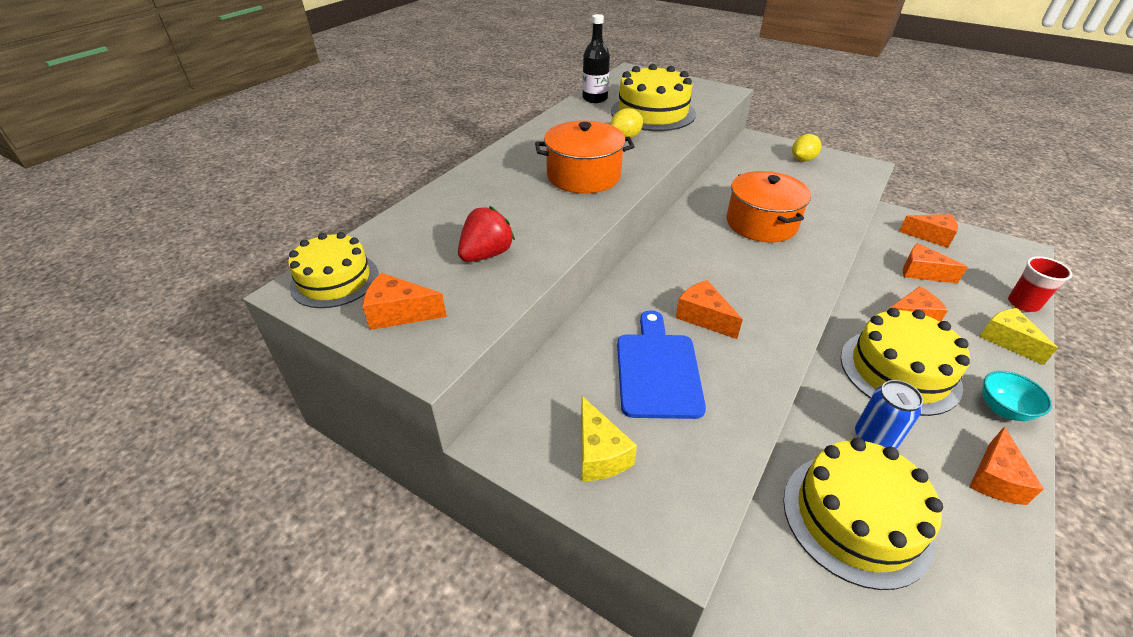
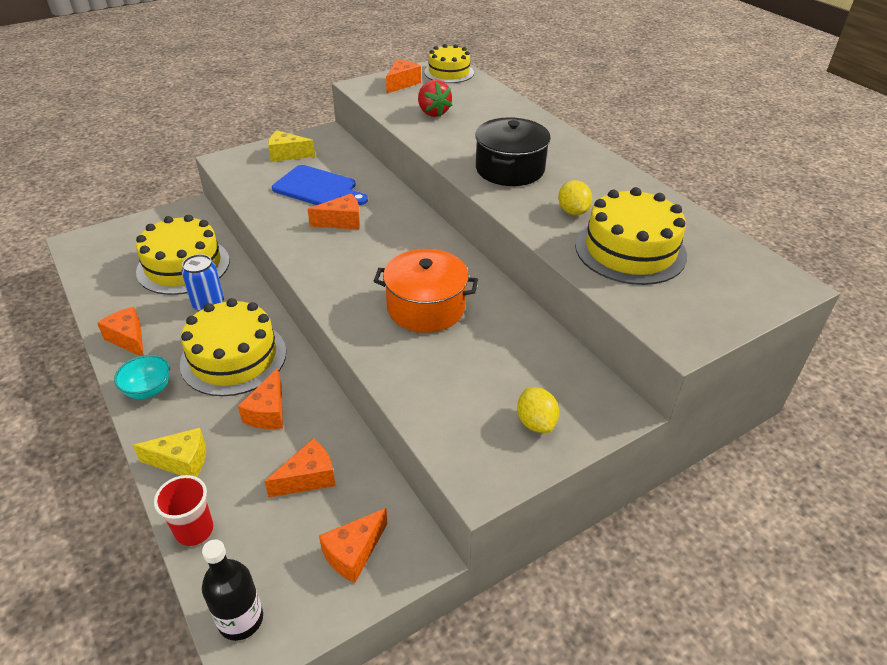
camera: 115 degrees right, 0 degrees up
orange pot [535,120,635,194] -> black pot [475,117,551,186]
black bottle [582,14,610,103] -> black bottle moved to [202,539,263,641]

